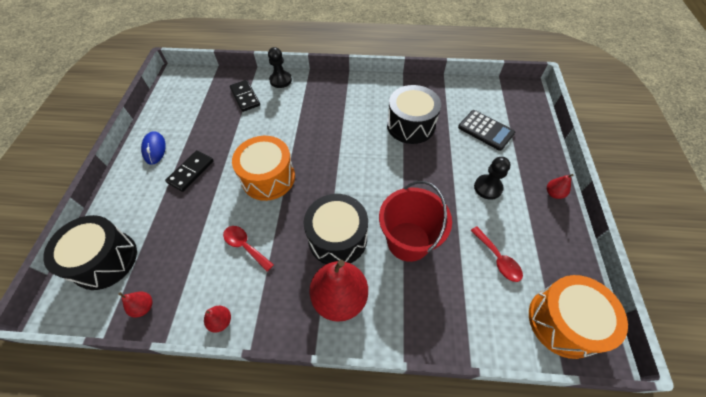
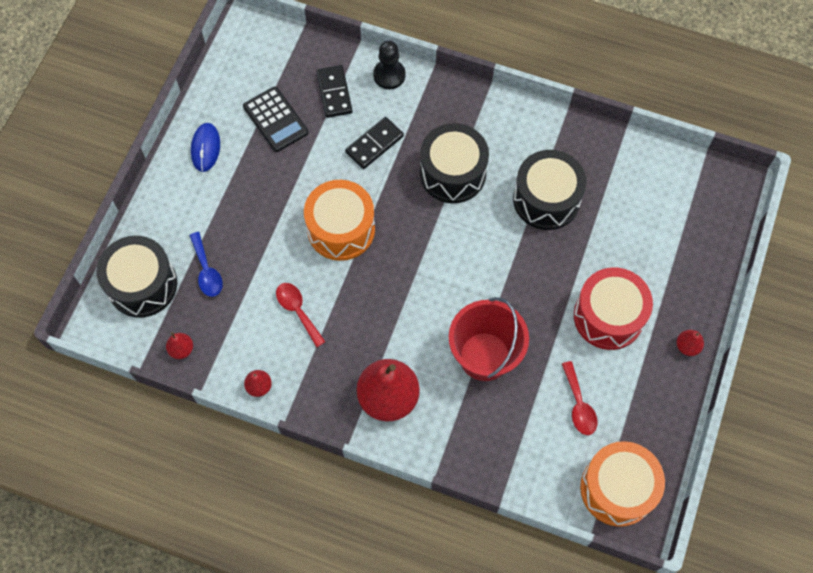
camera: 15 degrees right, 10 degrees up
black domino [165,150,214,192] -> black domino moved to [345,117,404,169]
black drum [304,194,368,264] -> black drum moved to [420,123,489,203]
black calculator [458,110,515,151] -> black calculator moved to [243,86,309,152]
black pawn [474,157,511,200] -> red drum [574,267,653,350]
none -> blue spoon [189,232,223,297]

